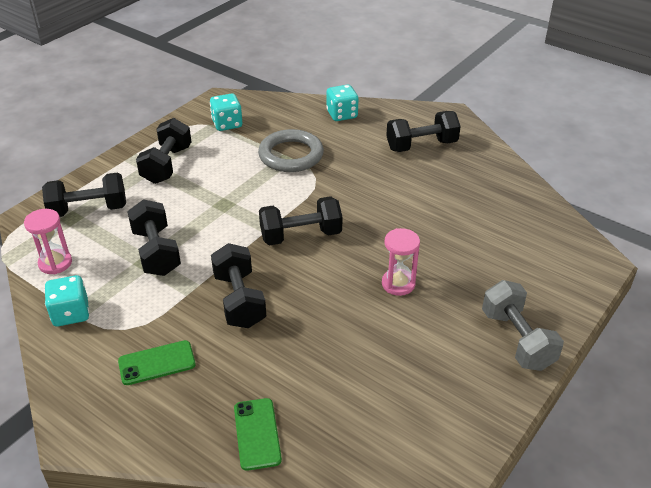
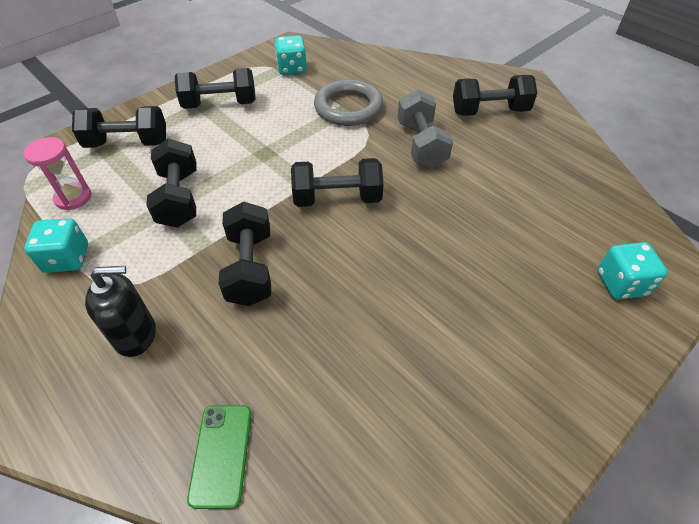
camera: 10 degrees right, 10 degrees up
green phone [118,340,196,385] -> black soap dispenser [85,266,156,357]
black dumbbell [136,118,192,184] -> black dumbbell turned 60 degrees clockwise [175,68,256,109]
turquoise dice [326,85,358,121] -> turquoise dice moved to [597,242,668,299]
pink hourglass [382,228,420,296] -> none
grey dumbbell [482,280,564,371] -> grey dumbbell moved to [398,89,453,168]

